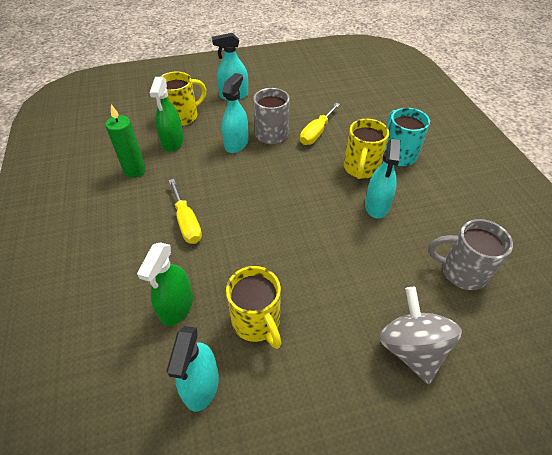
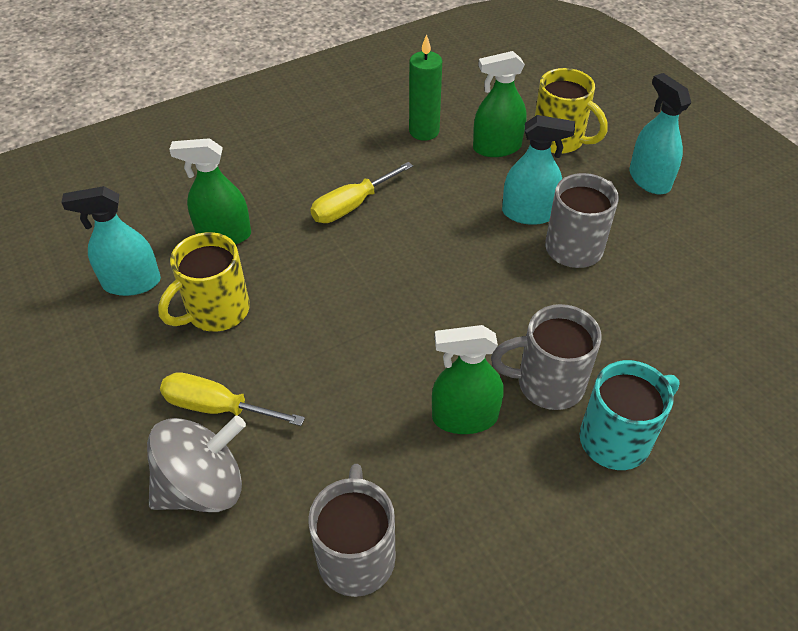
camera: 75 degrees right, 0 degrees up
yellow screwdriver [300,103,340,145] -> yellow screwdriver moved to [160,372,305,426]
yellow mug [344,119,389,179] -> grey mug [491,304,602,410]
turquoise spray bottle [365,139,400,219] -> green spray bottle [432,325,504,434]

